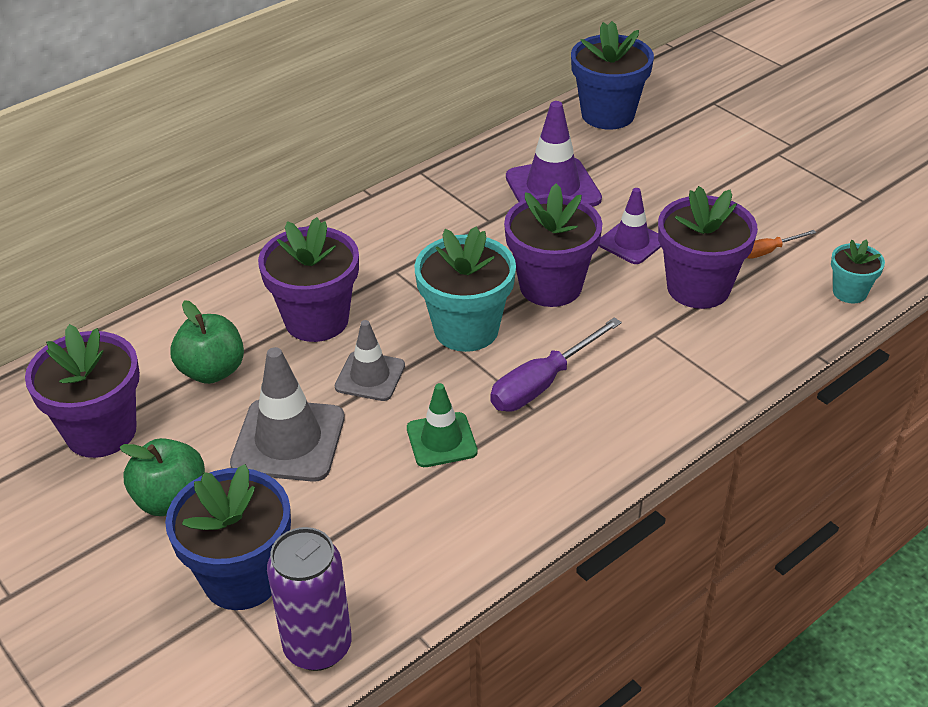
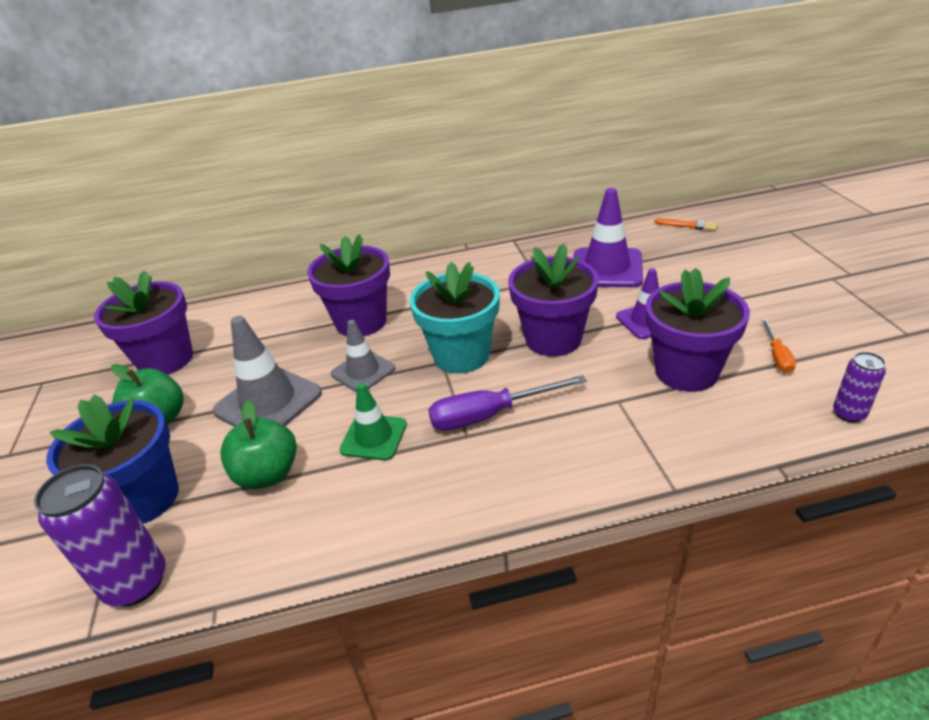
camera: 30 degrees right, 5 degrees down
green apple [170,300,244,384] -> green apple moved to [220,400,297,489]
blue flower pot [571,21,654,130] -> orange brush [654,218,718,231]
orange screwdriver [747,230,817,259] -> orange screwdriver turned 90 degrees counterclockwise [761,319,796,373]
turquoise flower pot [831,239,885,303] -> purple can [833,352,886,423]

